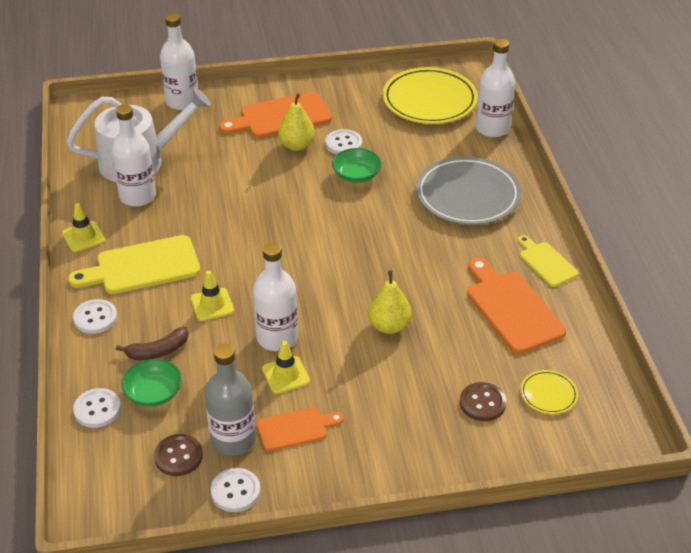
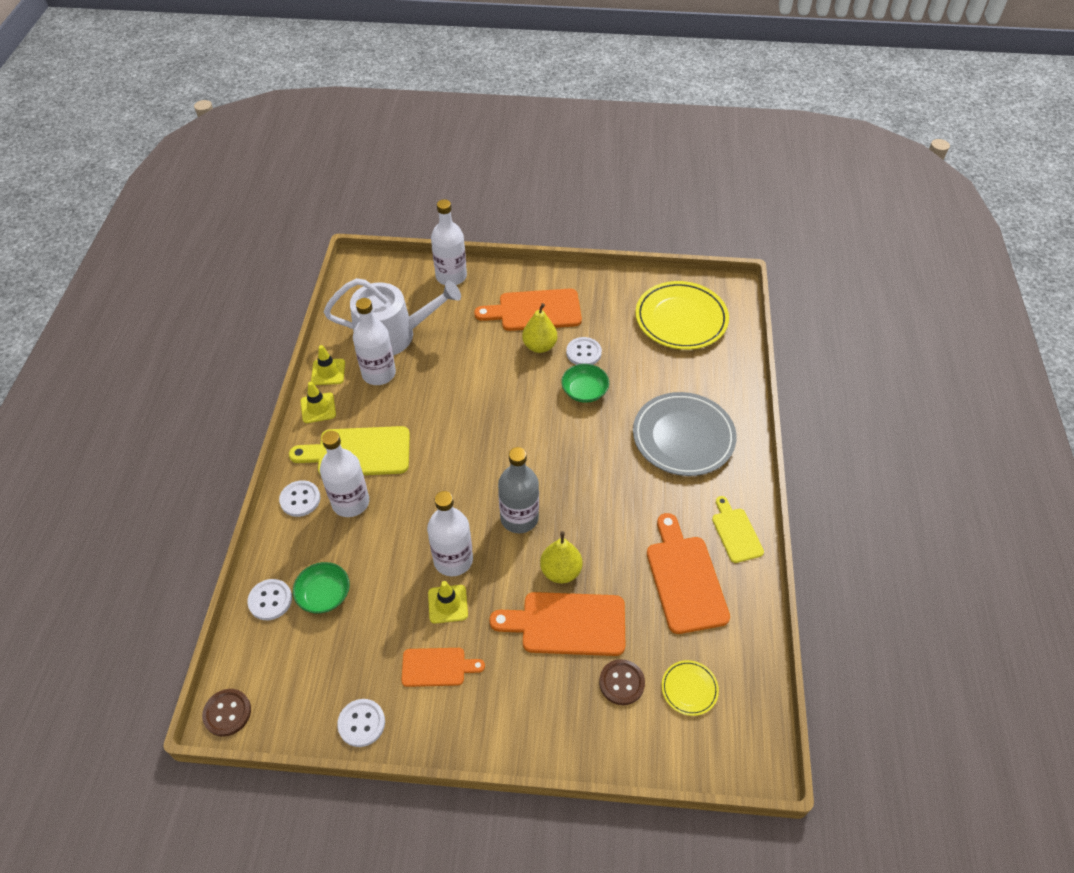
camera: 15 degrees right, 10 degrees up
brown banana [116,327,188,360] -> none
brown button [154,434,203,476] -> brown button moved to [202,689,251,736]
yellow traffic cone [191,271,234,321] -> yellow traffic cone moved to [311,345,345,385]
grey bottle [205,344,256,456] -> grey bottle moved to [498,447,539,533]
white bottle [476,39,515,137] -> white bottle moved to [320,431,369,517]
none -> orange cutting board [489,592,625,656]

